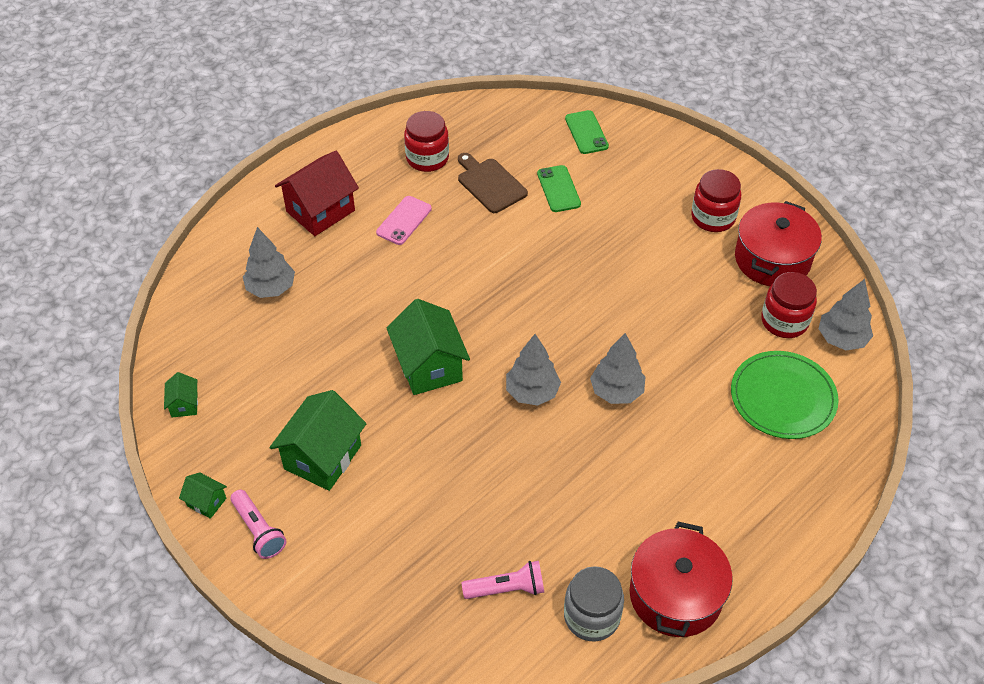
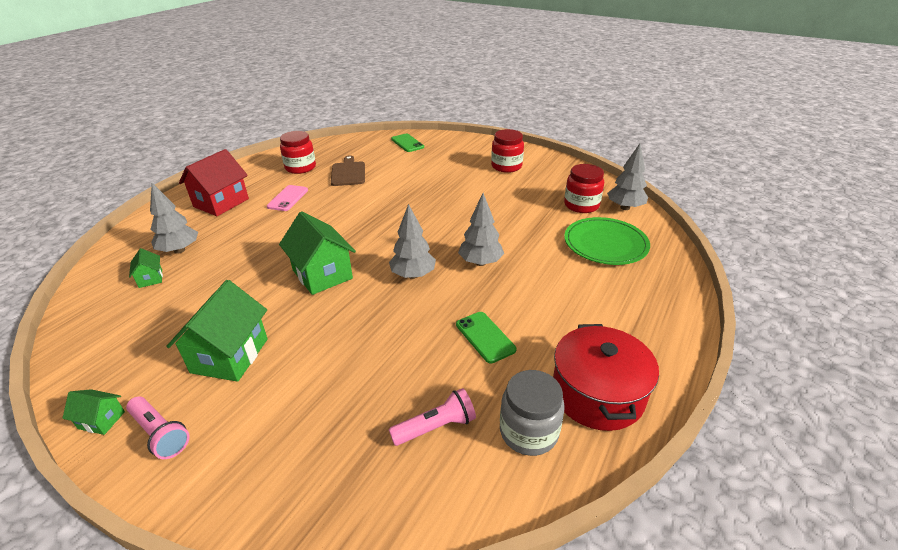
camera: 15 degrees left, 15 degrees down
green house [164,372,198,418] -> green house moved to [129,248,163,288]
brown cutting board [458,153,528,213] -> brown cutting board turned 45 degrees clockwise [331,155,365,186]
green phone [537,165,581,212] -> green phone moved to [456,312,516,363]
red pot [735,201,822,286] -> none

